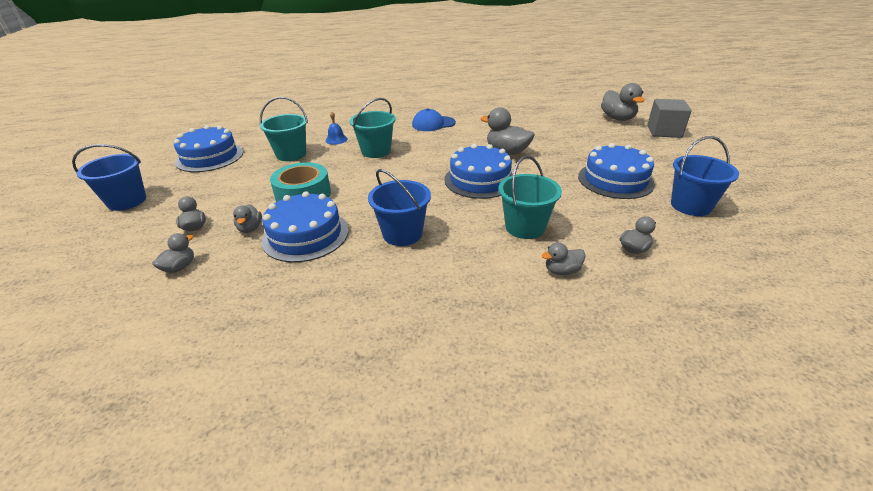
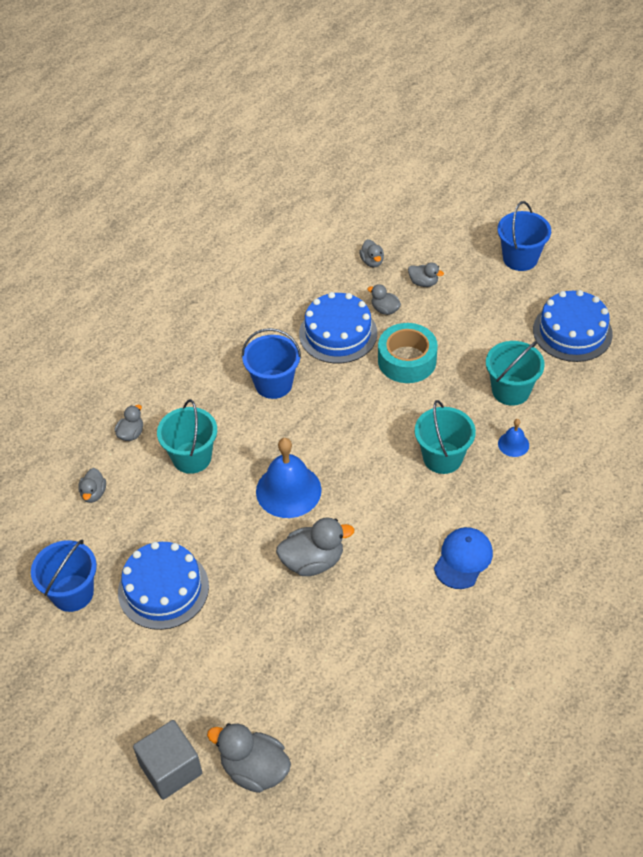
camera: 135 degrees right, 15 degrees up
blue cake [444,144,513,199] -> blue bell [256,438,322,518]

